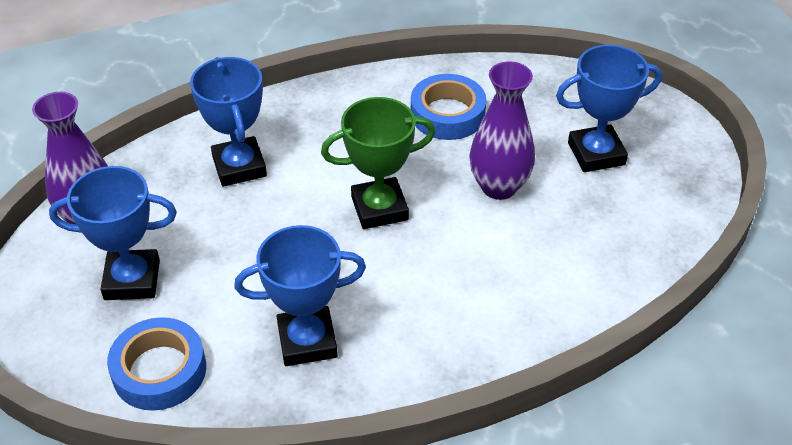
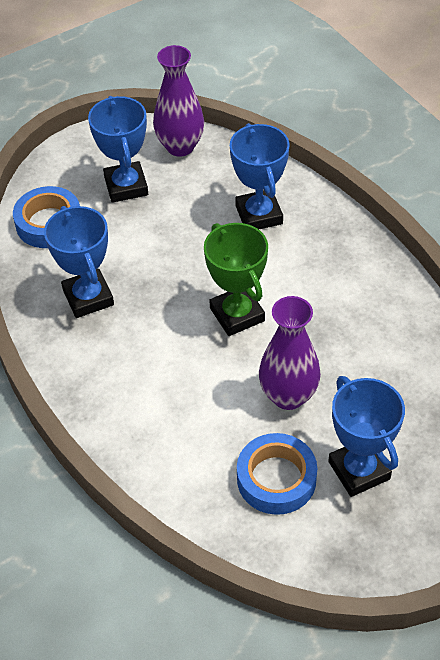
camera: 80 degrees right, 5 degrees up
blue trophy [190,57,267,187] -> blue trophy turned 75 degrees counterclockwise [230,123,289,229]
blue tape [411,74,487,140] -> blue tape moved to [237,433,317,515]

